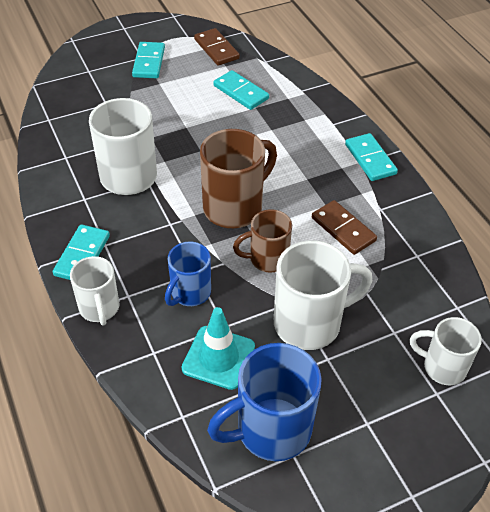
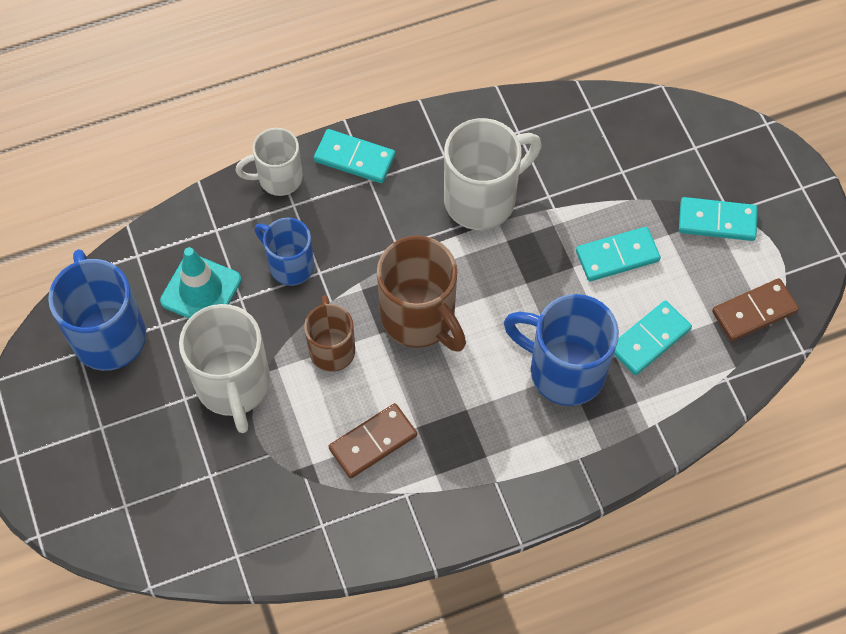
camera: 95 degrees right, 15 degrees up
turquoise domino [345,133,398,181] -> turquoise domino moved to [576,227,661,281]
white mug [410,317,482,385] -> none
none -> blue mug [504,294,619,406]

